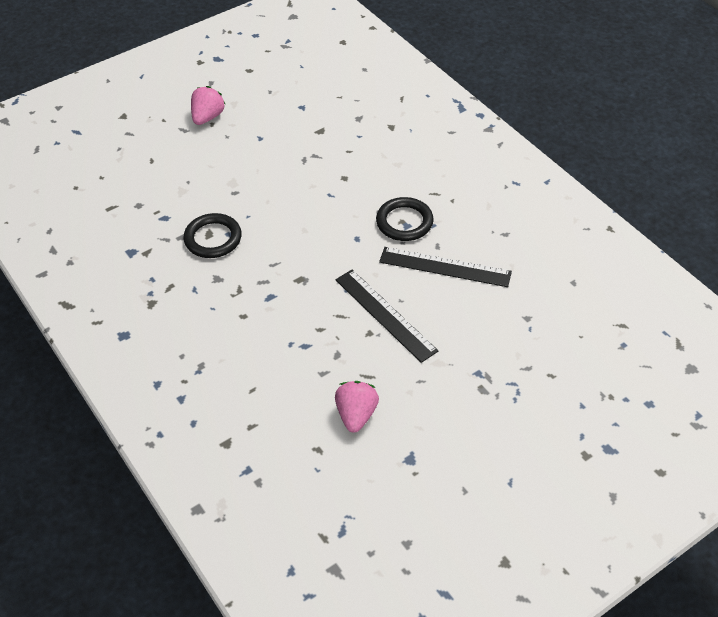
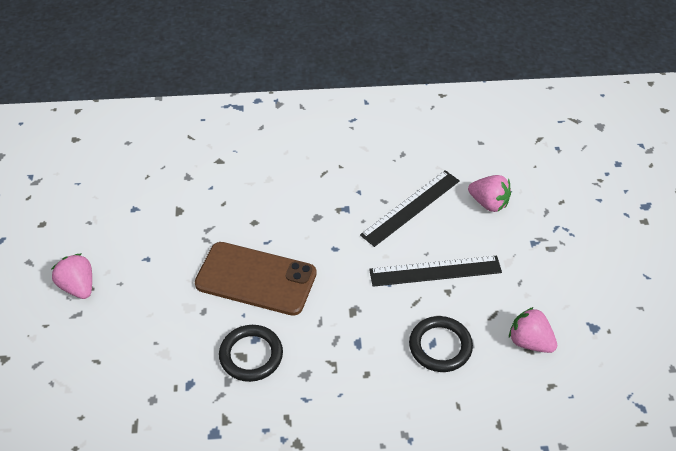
camera: 60 degrees left, 0 degrees up
black ring [376,197,434,241] -> black ring moved to [409,316,473,372]
none -> brown phone [195,242,317,316]
none -> pink strawberry [468,175,511,212]

